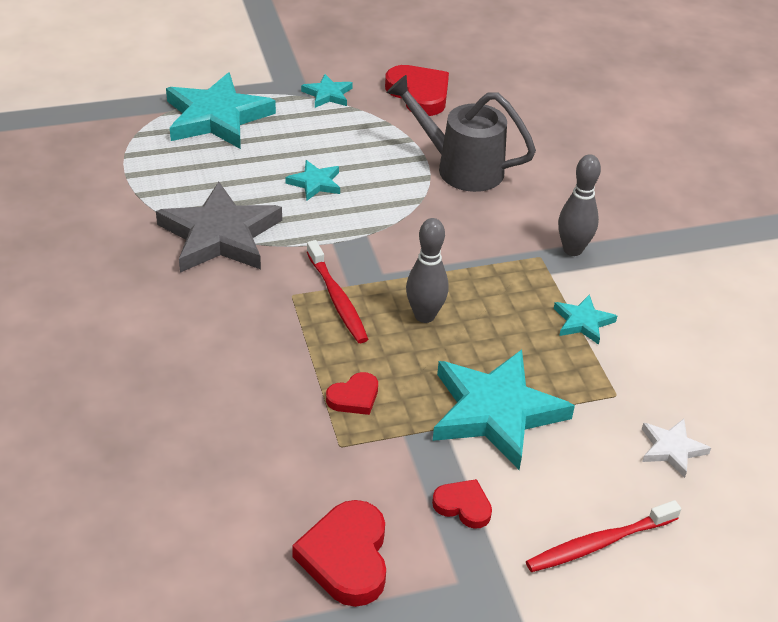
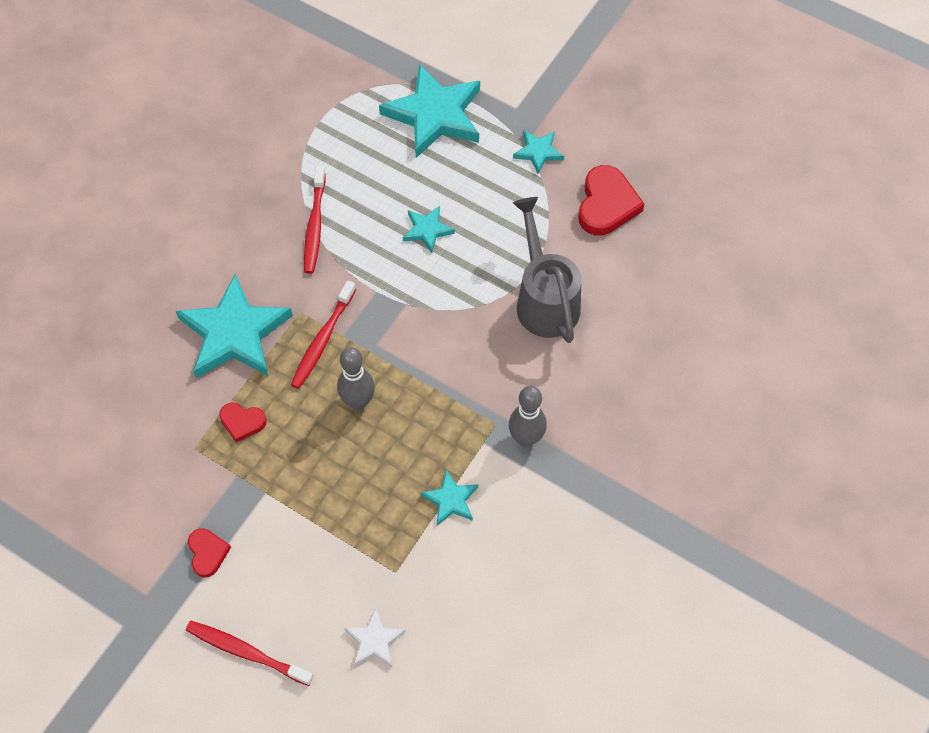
camera: 50 degrees right, 20 degrees up
grey star [156,182,282,273] -> red toothbrush [304,166,326,274]
red heart [292,500,386,607] -> none
turquoise star [433,350,575,470] -> turquoise star moved to [176,274,293,378]

